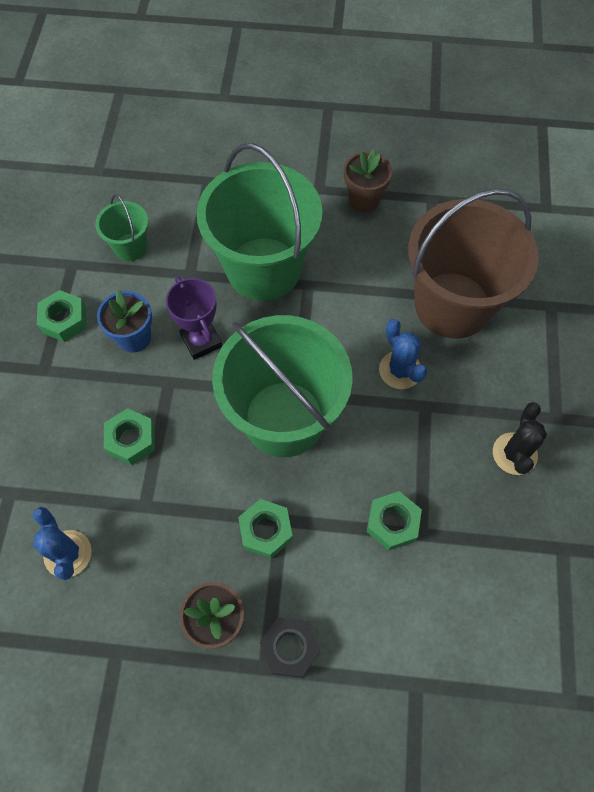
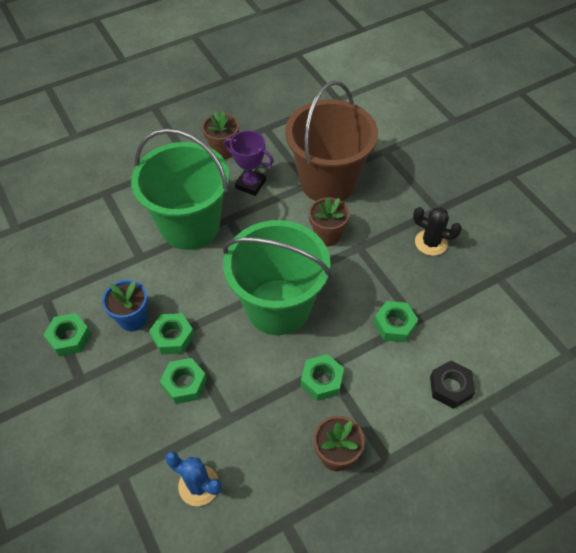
camera: 35 degrees left, 10 degrees down
green bucket [95,194,148,261] -> none
purple trophy [166,277,222,360] -> purple trophy moved to [223,130,274,196]
black nut [260,617,321,678] -> black nut moved to [430,360,475,409]
blue cactus [379,319,428,389] -> brown flower pot [309,197,350,246]
black cactus [493,402,547,475] -> black cactus turned 45 degrees counterclockwise [413,207,462,256]
none -> green nut [149,313,194,354]

